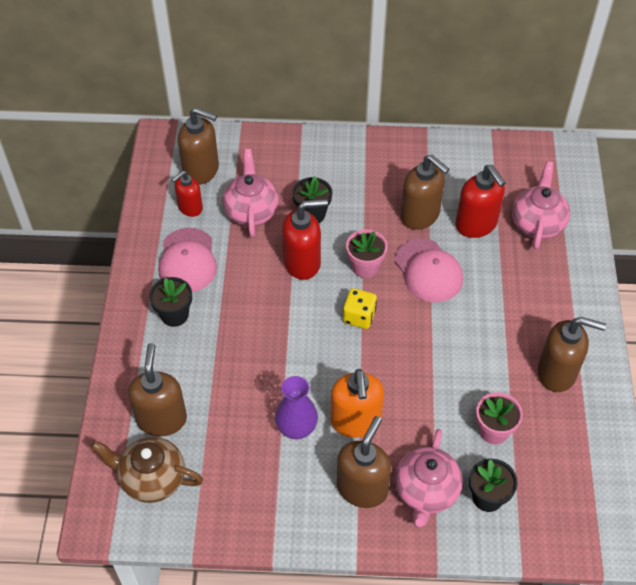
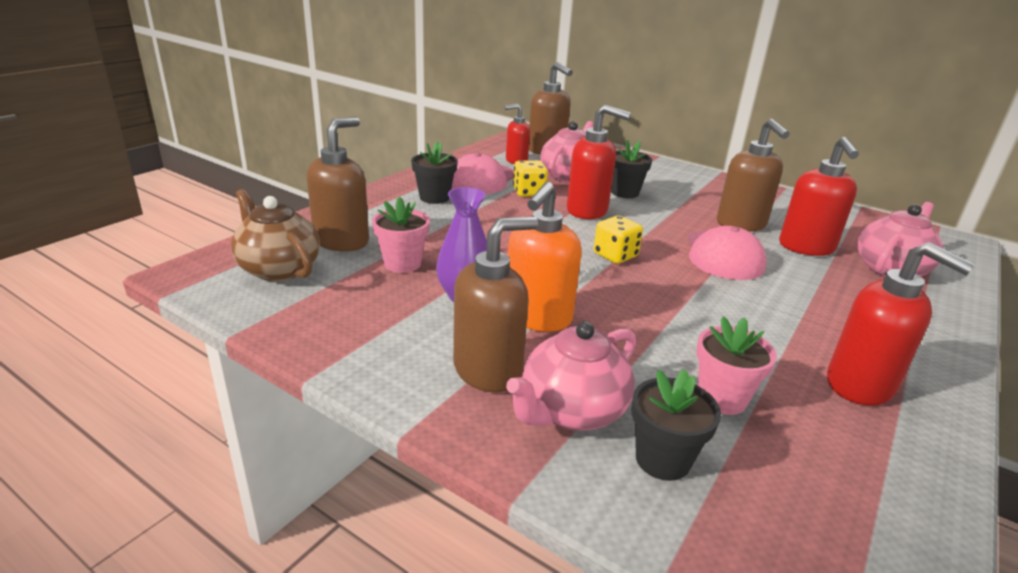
camera: 30 degrees right, 25 degrees down
pink flower pot [346,230,388,278] -> pink flower pot moved to [372,196,430,273]
brown soap dispenser [538,317,606,392] -> red soap dispenser [827,242,975,406]
none -> yellow dice [513,160,548,197]

